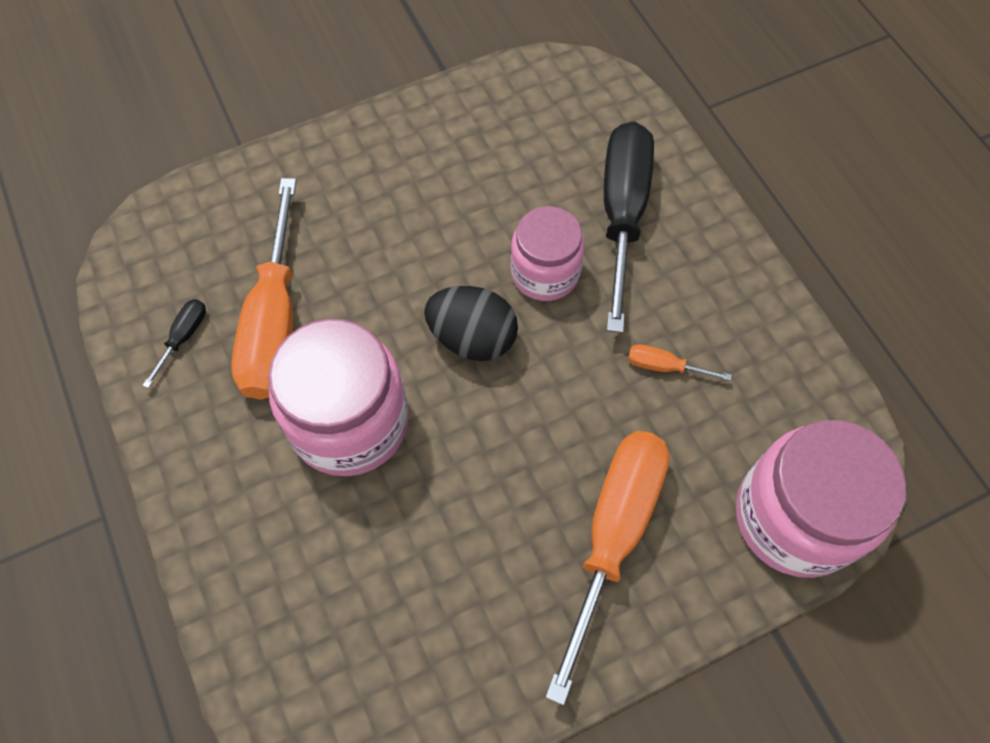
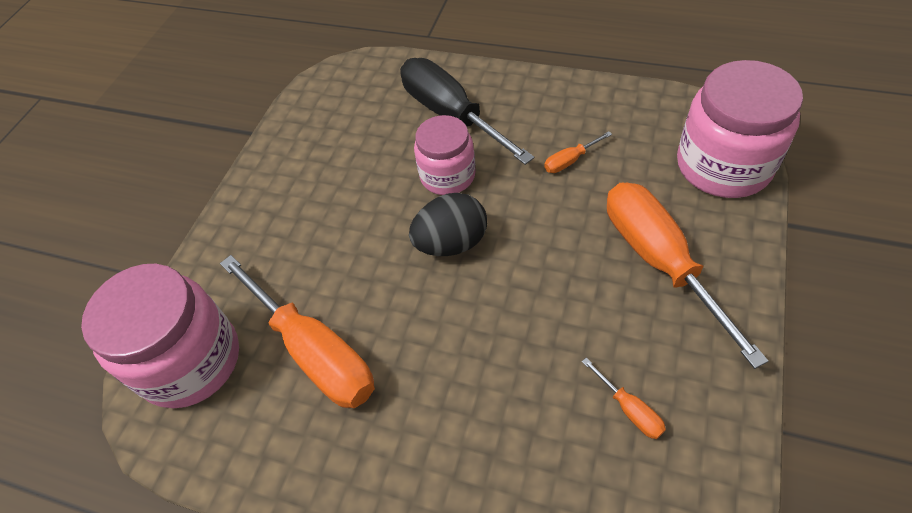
camera: 40 degrees left, 10 degrees down
black screwdriver [142,299,206,388] -> none
pink jar [268,319,409,476] -> pink jar moved to [81,264,239,408]
none -> orange screwdriver [582,358,666,439]

